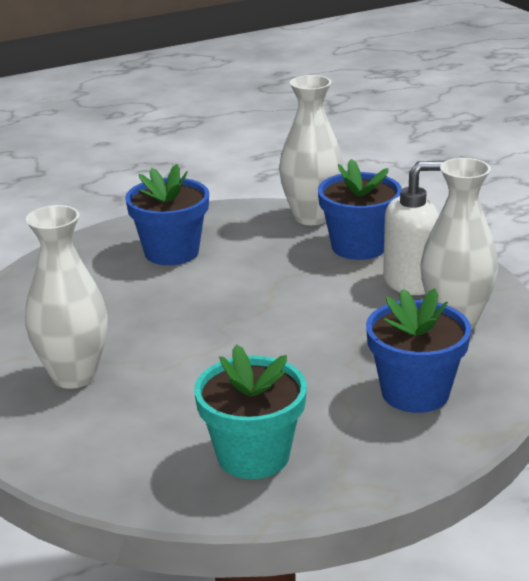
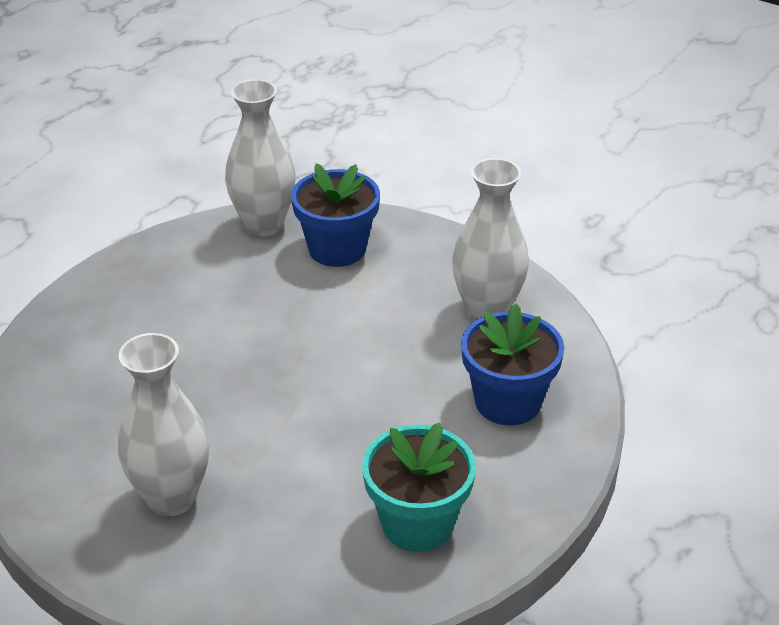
camera: 30 degrees left, 10 degrees up
blue flower pot [125,164,209,265] -> none
white soap dispenser [383,161,445,295] -> none

